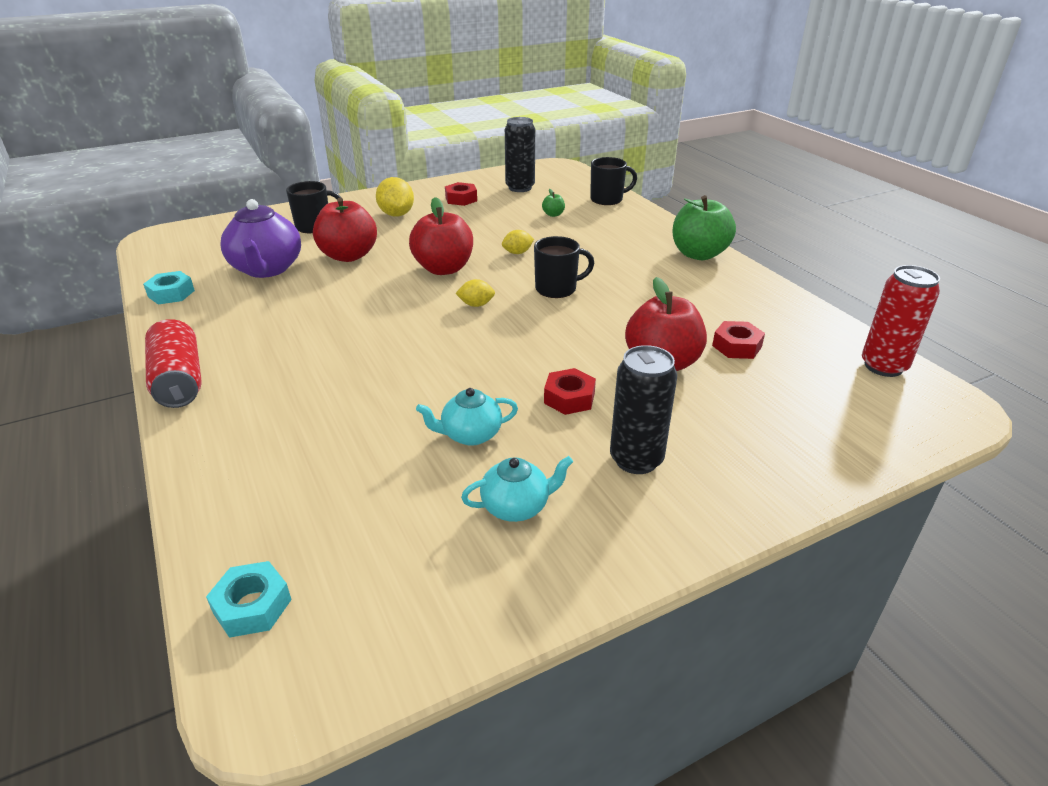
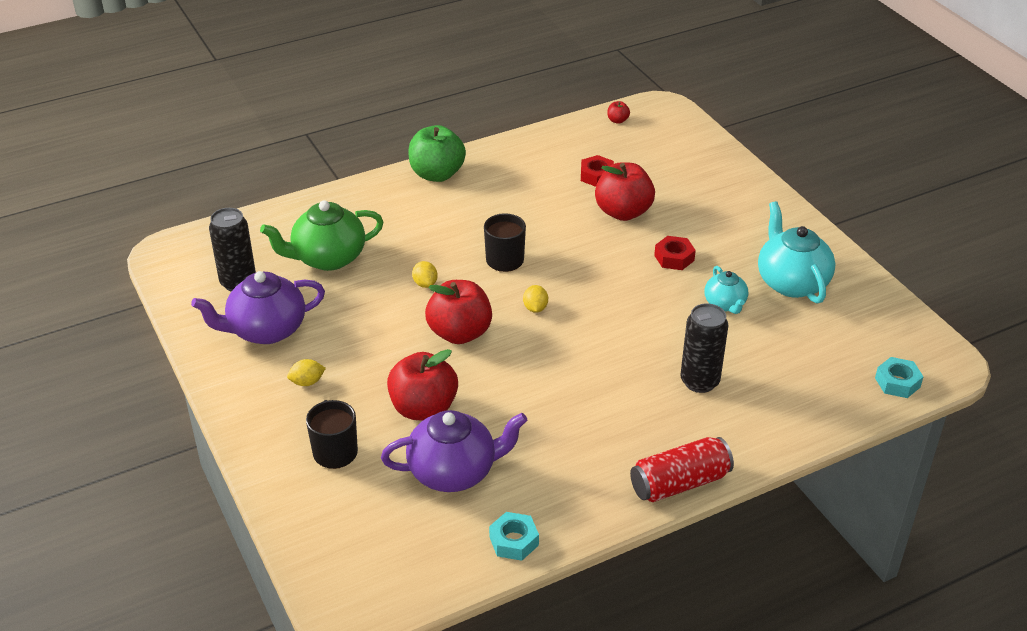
camera: 90 degrees left, 5 degrees up
yellow lemon [376,177,414,216] -> yellow lemon [287,359,326,386], size x0.58
red nut [445,182,477,206] -> purple teapot [191,271,325,344]
turquoise teapot [461,456,573,522] -> turquoise teapot [758,201,835,304], size x1.76
green apple [542,189,565,217] -> green teapot [260,200,383,271]
black mug [590,157,637,205] -> none
black can [610,345,677,474] -> black can moved to [680,303,728,393]
red can [862,265,940,377] -> red apple [607,101,630,124]

